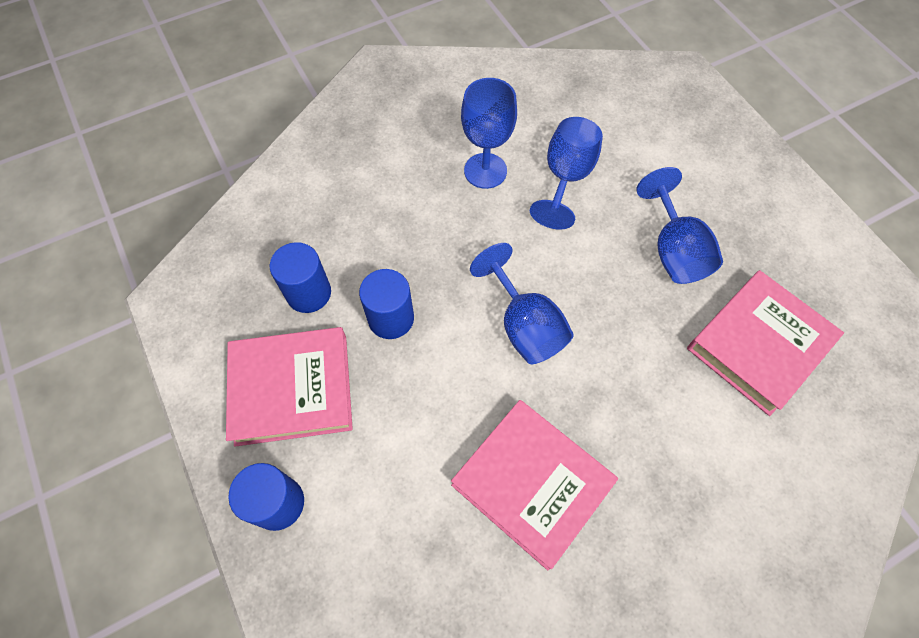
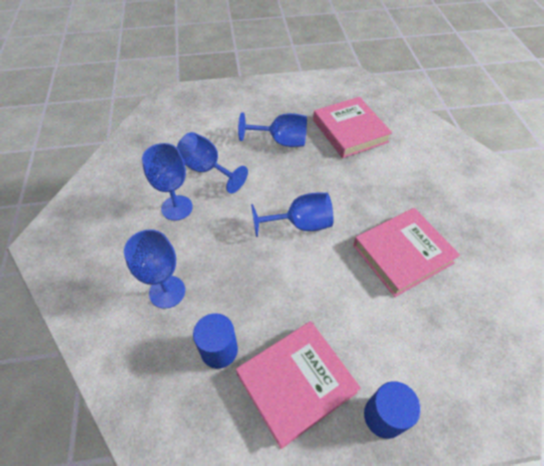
camera: 70 degrees left, 10 degrees down
pink book [226,327,353,447] -> pink book turned 45 degrees clockwise [236,321,361,449]
blue cylinder [359,269,414,339] -> none
none -> blue goblet [124,229,185,309]

